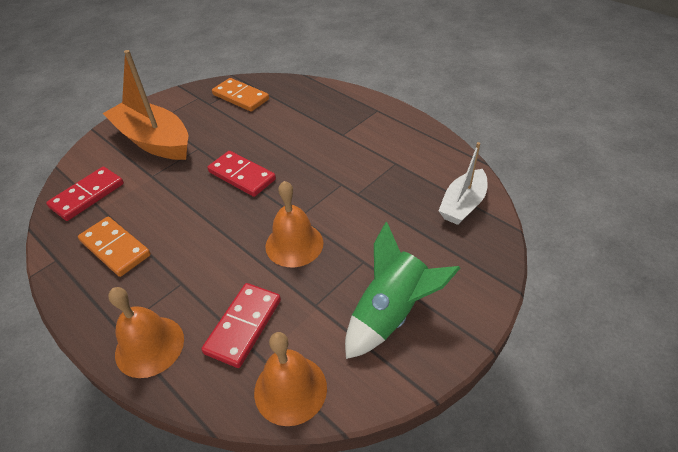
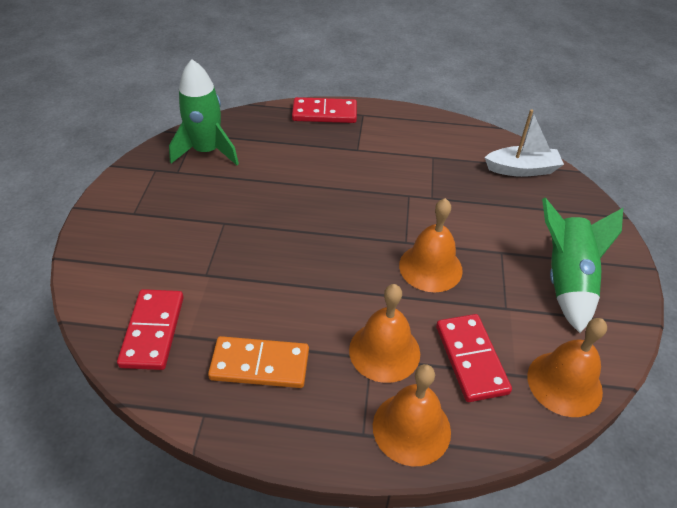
camera: 40 degrees left, 0 degrees up
orange boat [103,50,188,160] -> none
red domino [207,151,276,197] -> red domino moved to [292,97,357,123]
orange domino [212,78,269,112] -> green rocket [169,59,239,165]
white boat [438,142,487,225] -> white boat turned 90 degrees counterclockwise [485,109,564,177]
none -> orange bell [349,284,420,383]

